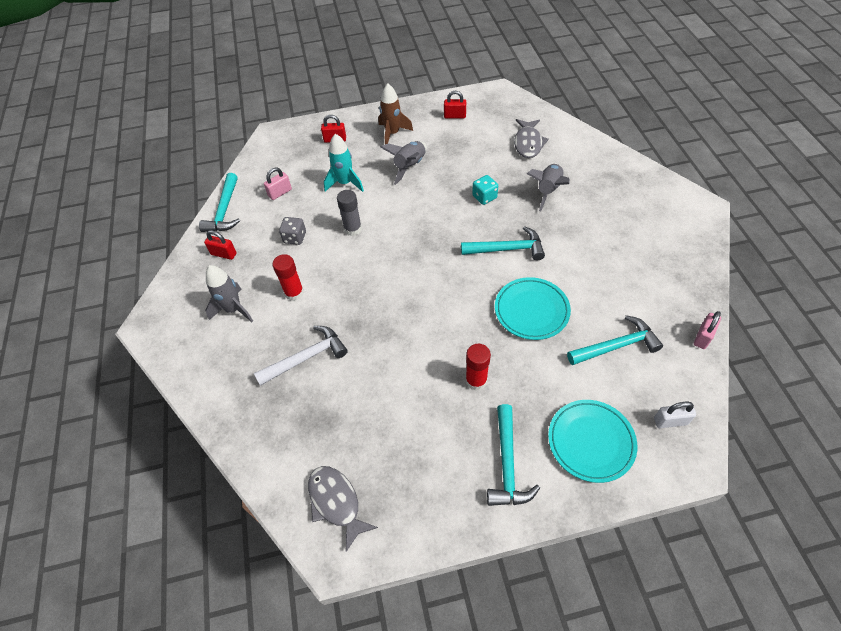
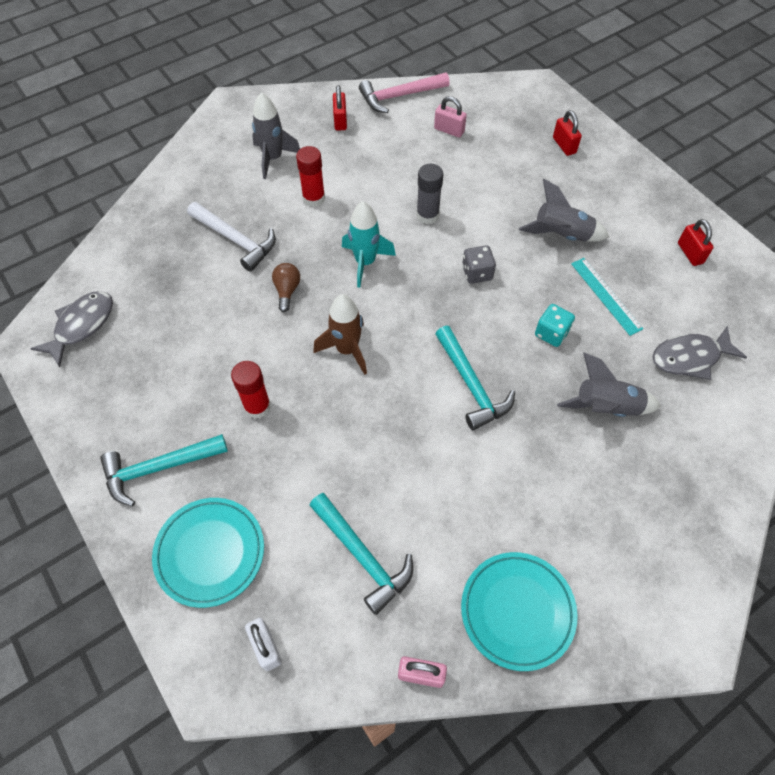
camera: 65 degrees right, 5 degrees up
turquoise hammer [199,173,240,232] -> pink hammer [359,73,450,113]
grey dice [279,217,306,245] -> grey dice moved to [462,245,496,284]
turquoise rocket [324,134,364,192] -> turquoise rocket moved to [342,201,396,288]
brown rocket [379,83,413,144] -> brown rocket moved to [313,294,367,375]
turquoise plate [495,277,571,340] -> turquoise plate moved to [461,552,578,671]
none -> brown light bulb [272,263,300,312]
none -> turquoise ruler [571,258,643,336]

